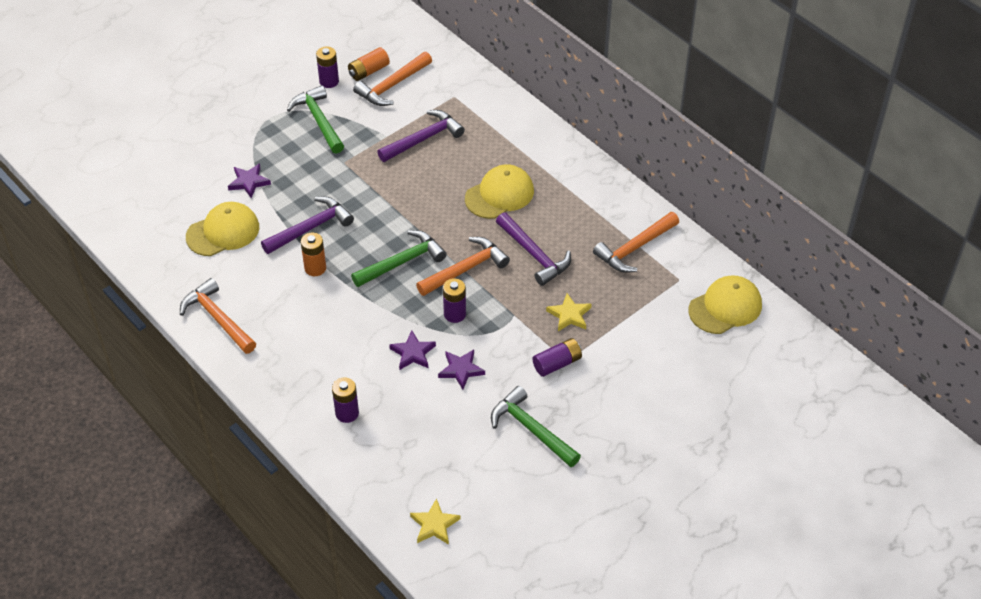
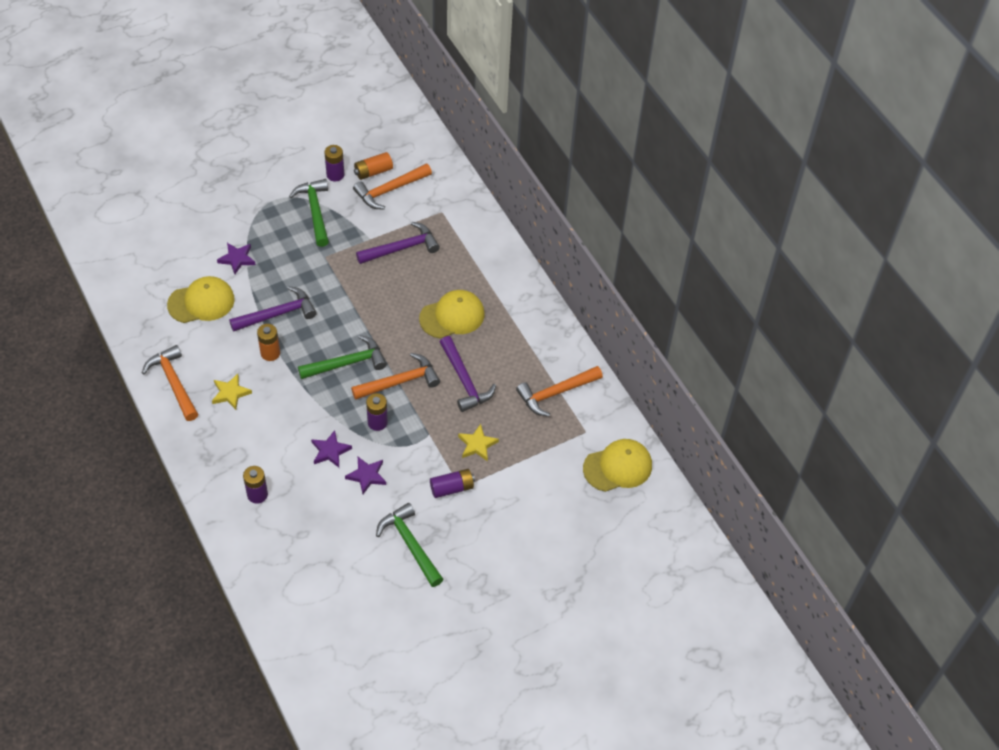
camera: 10 degrees right, 5 degrees up
yellow star [410,499,460,545] -> yellow star moved to [212,374,252,410]

